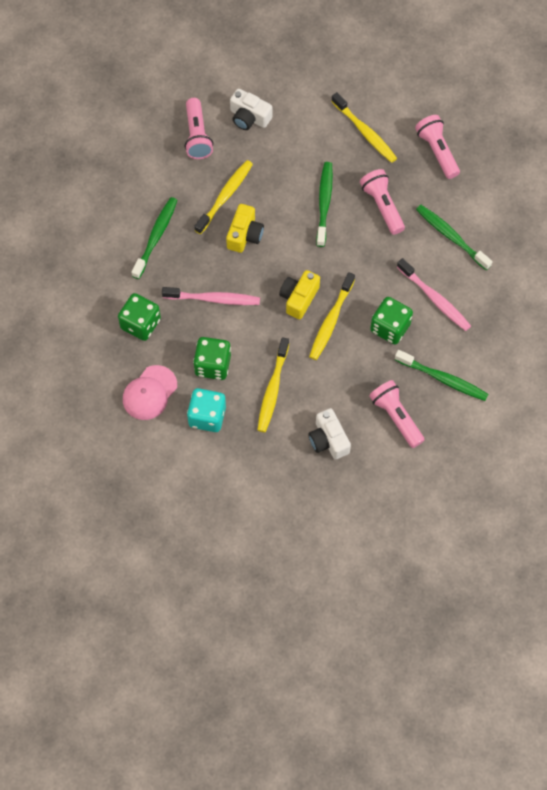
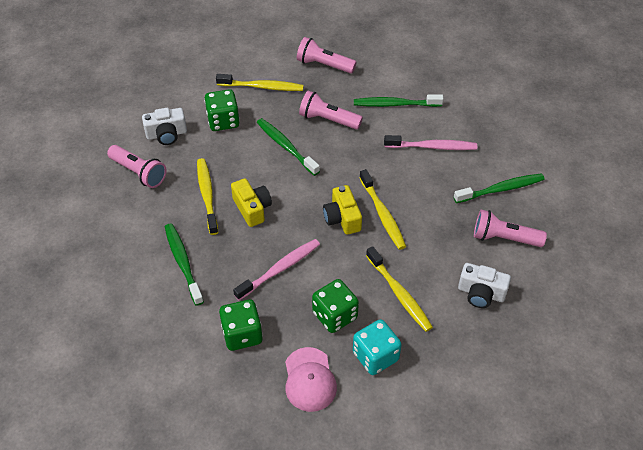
camera: 45 degrees left, 15 degrees down
green dice [370,297,413,344] -> green dice moved to [204,89,240,131]

